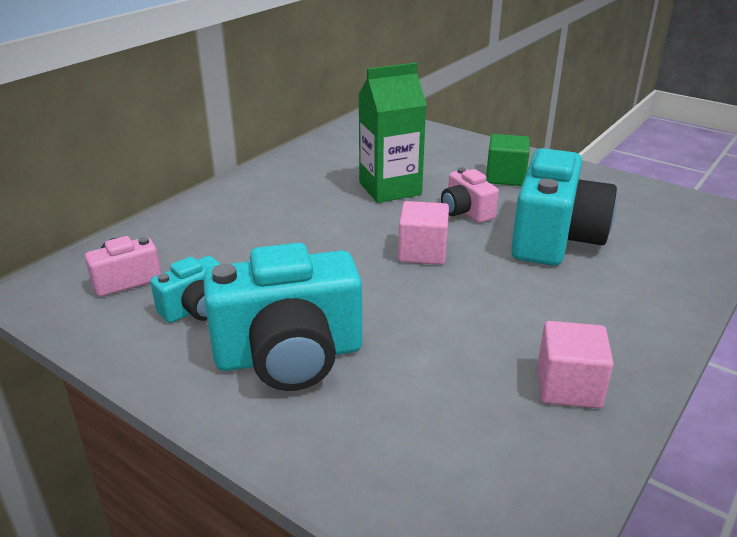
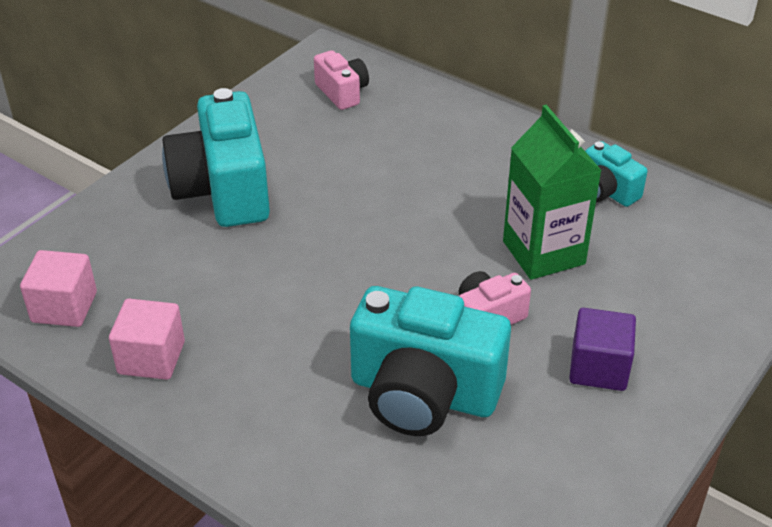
camera: 90 degrees right, 10 degrees up
turquoise camera [150,256,221,323] -> turquoise camera moved to [585,141,647,207]
pink cube [398,201,449,265] -> pink cube moved to [20,250,97,327]
green cube [486,134,530,186] -> purple cube [569,308,636,391]

